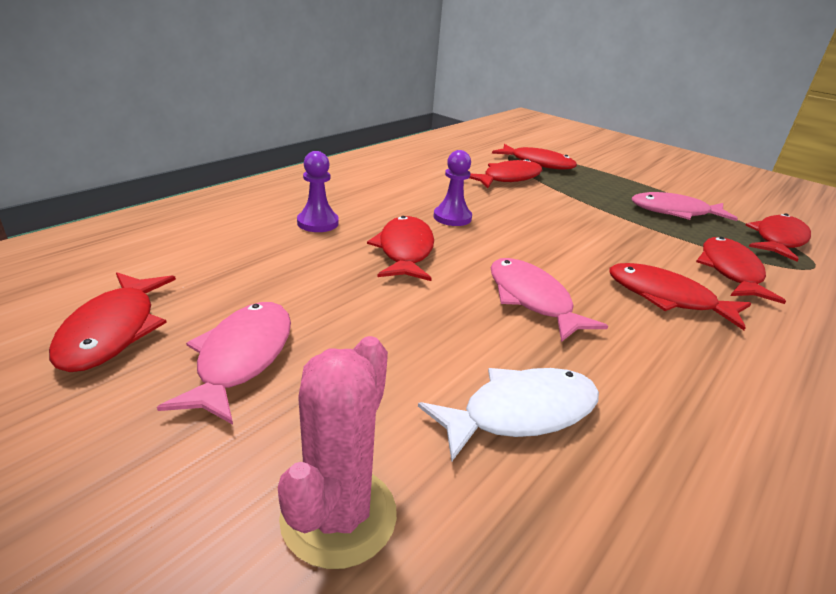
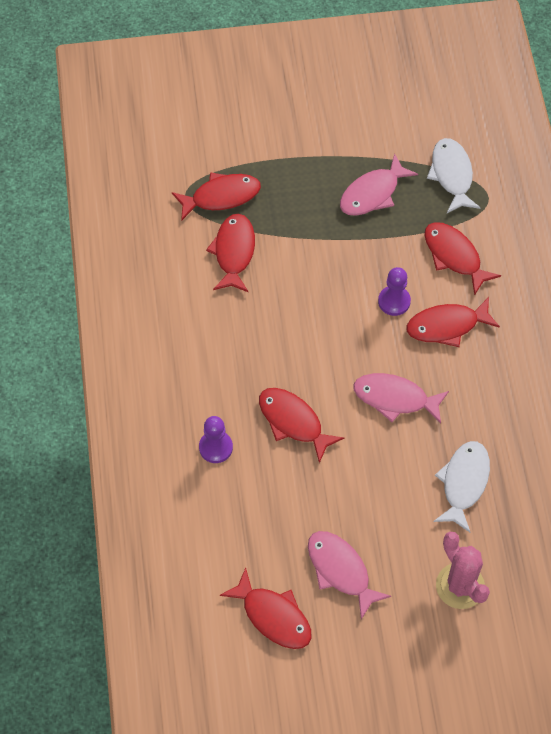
camera: 45 degrees left, 30 degrees up
purple pawn [434,150,472,226] -> purple pawn moved to [378,267,411,316]
red fish [746,214,811,262] -> white fish [427,138,481,213]

